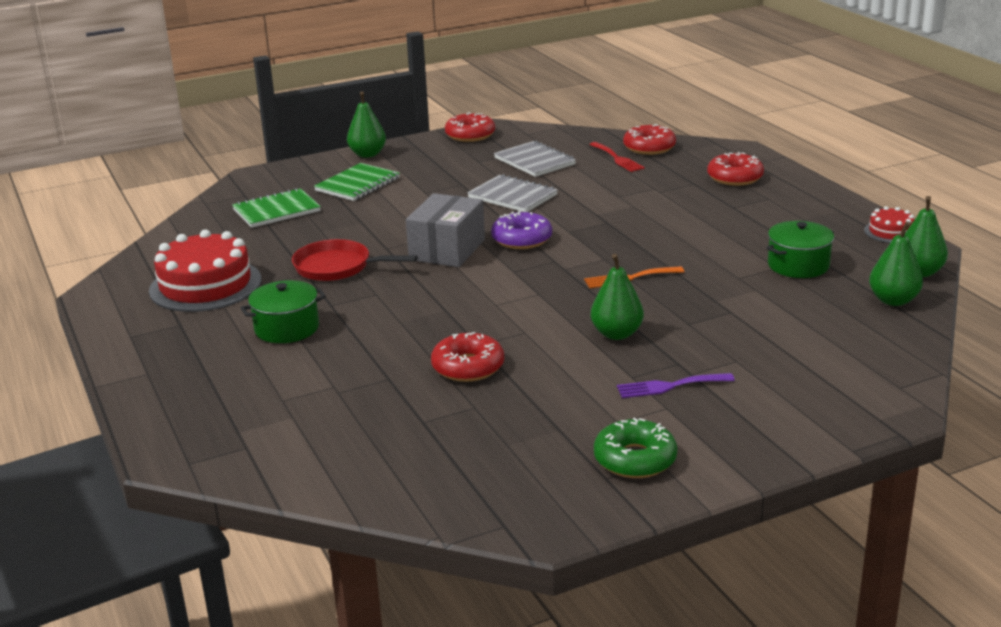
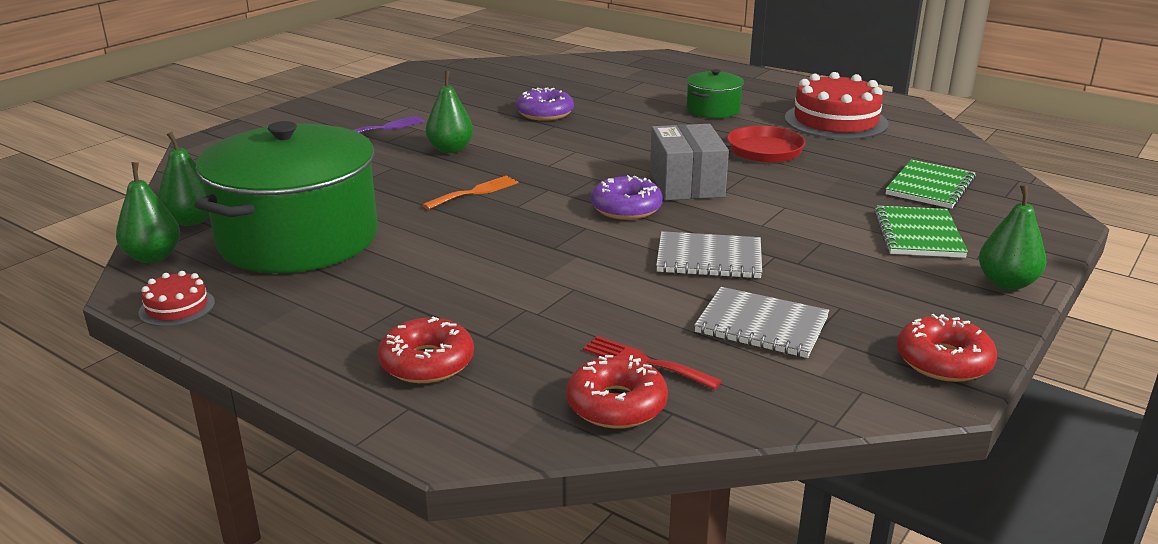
camera: 150 degrees right, 0 degrees up
red donut [431,332,504,382] -> purple donut [516,87,574,121]
green donut [594,418,678,478] -> none
green pot [766,221,834,278] -> green pot [194,121,378,273], size x2.21

